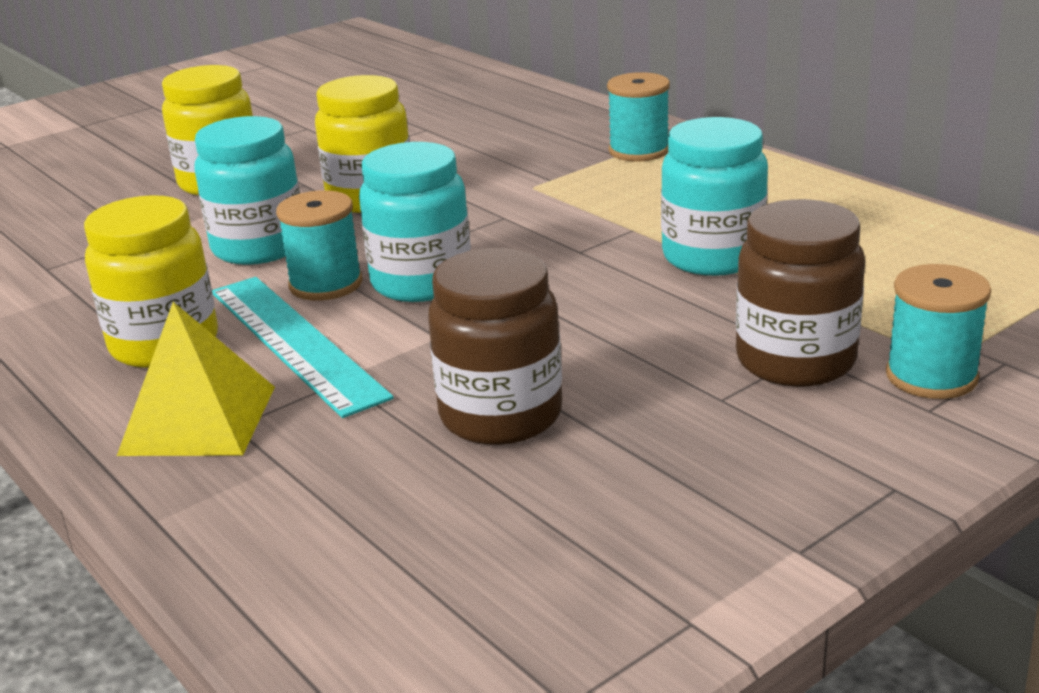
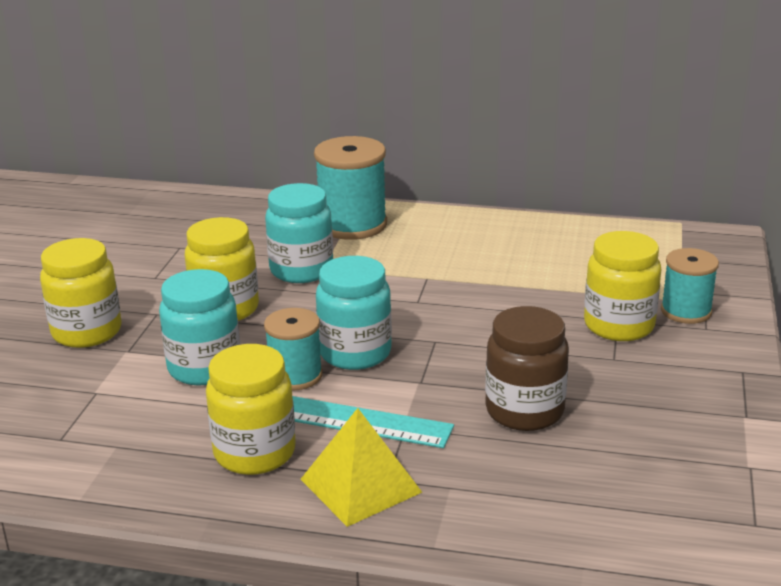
camera: 40 degrees left, 0 degrees up
turquoise spool [607,72,670,161] -> turquoise spool [314,136,387,240], size x1.60
turquoise jar [661,117,768,276] -> turquoise jar moved to [265,183,333,283]
brown jar [736,199,865,387] -> yellow jar [584,231,662,341]

